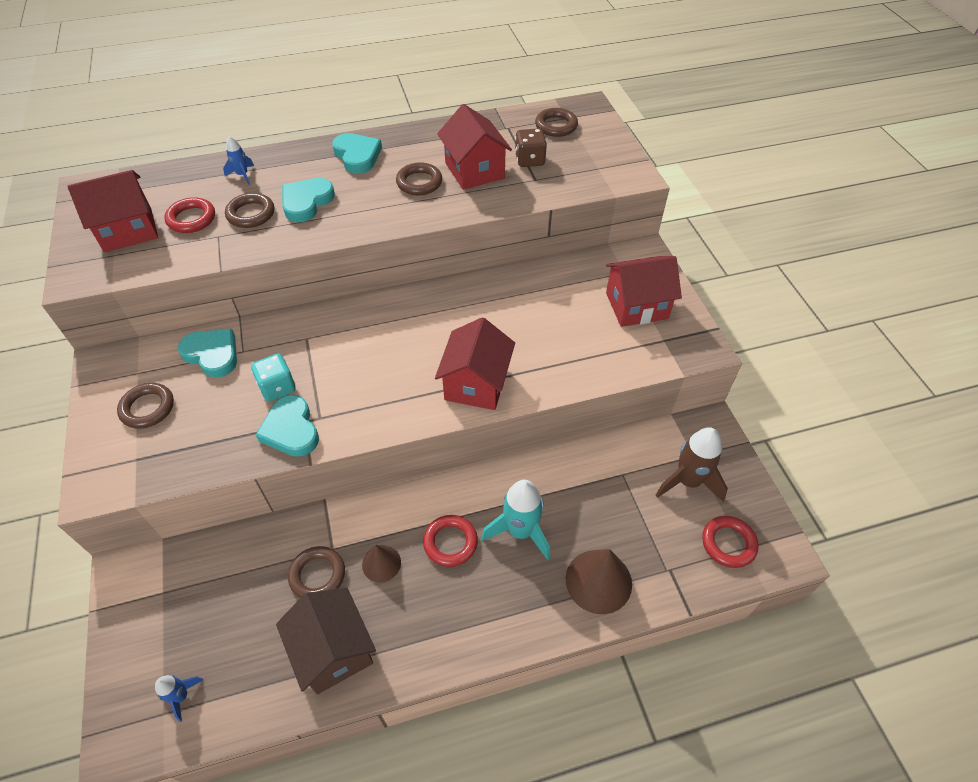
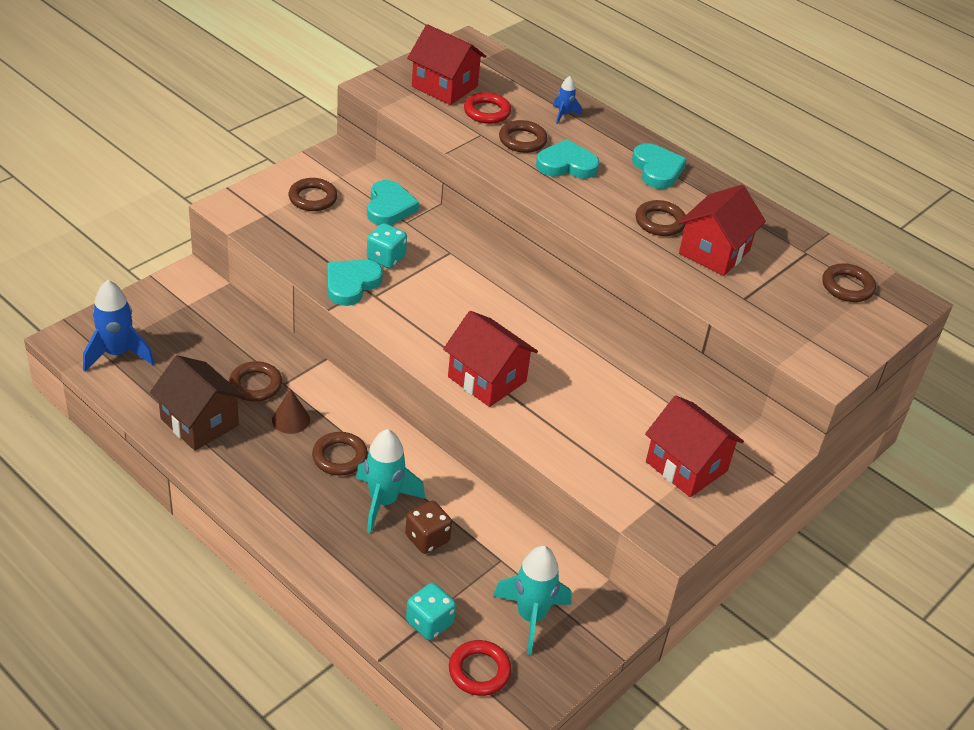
camera: 55 degrees right, 10 degrees down
blue rocket [155,675,203,722] -> blue rocket [83,280,154,372], size x1.93
brown house [276,587,376,695] -> brown house turned 75 degrees counterclockwise [150,355,245,451]
turquoise heart [332,133,382,174] -> turquoise heart turned 45 degrees counterclockwise [632,143,687,189]
red ring [423,515,478,567] -> brown ring [312,432,368,476]
red house [435,317,515,410] -> red house turned 60 degrees clockwise [443,311,538,407]
brown dice [515,128,547,167] -> brown dice moved to [405,501,452,554]
brown cone [566,549,632,614] -> none
brown rocket [656,427,728,502] -> turquoise rocket [493,546,572,655]
none -> turquoise dice [406,583,456,640]

